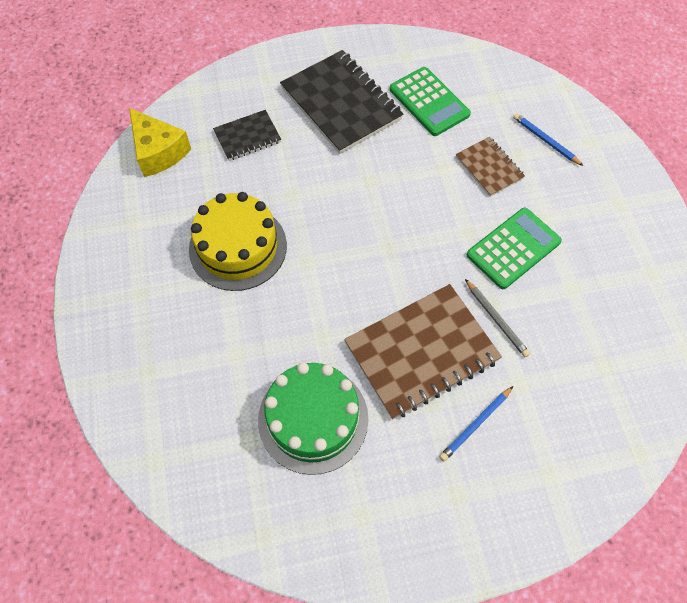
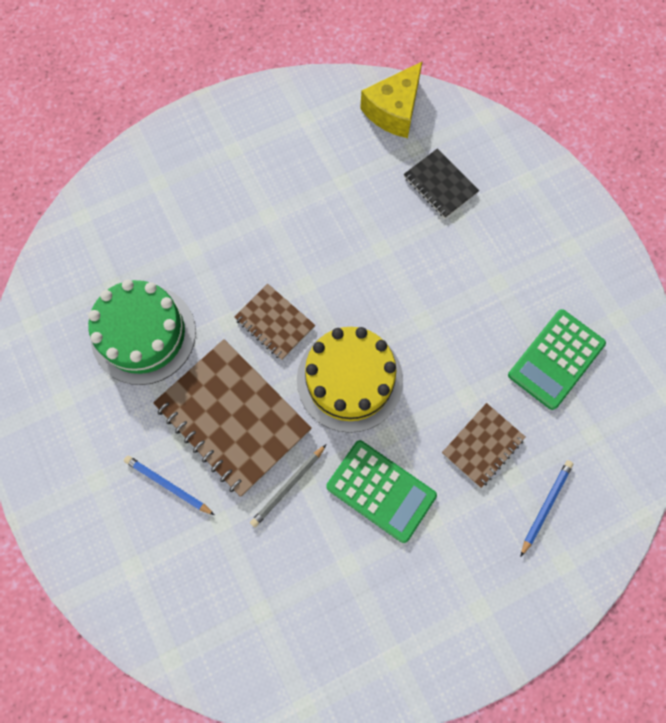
camera: 75 degrees right, 10 degrees up
yellow cake [189,192,287,291] -> yellow cake moved to [297,327,403,433]
black notebook [280,50,403,154] -> none
none -> brown notebook [234,284,315,360]

